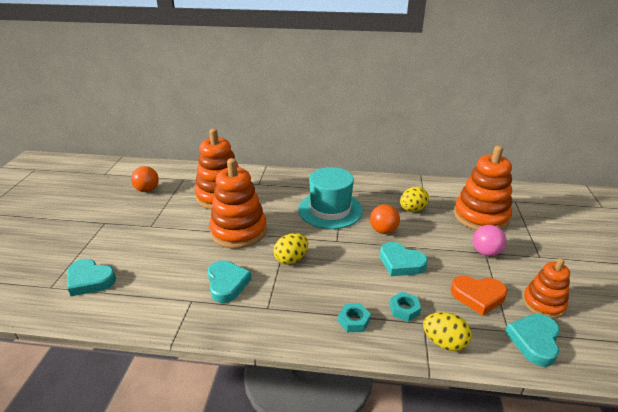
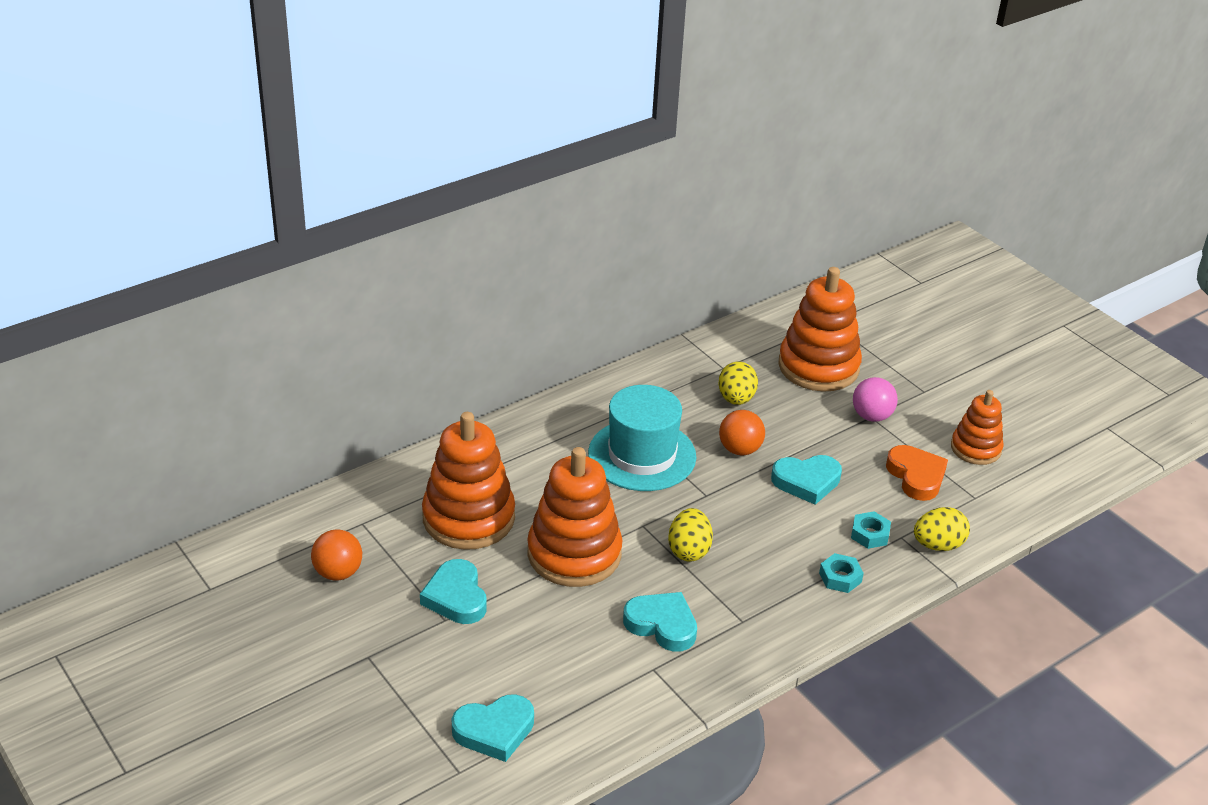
camera: 45 degrees left, 5 degrees up
orange heart [451,276,507,316] -> orange heart turned 75 degrees counterclockwise [886,445,948,501]
turquoise heart [505,314,560,367] -> turquoise heart moved to [420,559,487,624]

